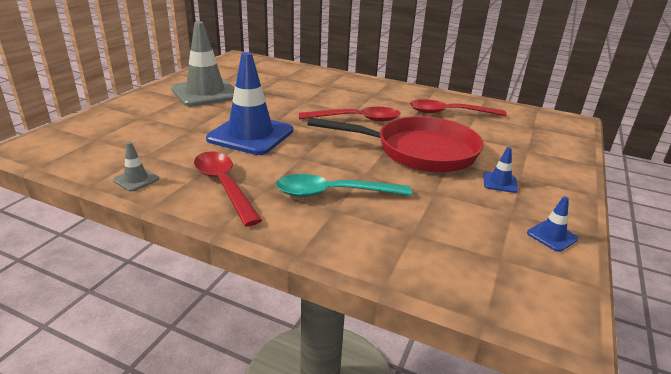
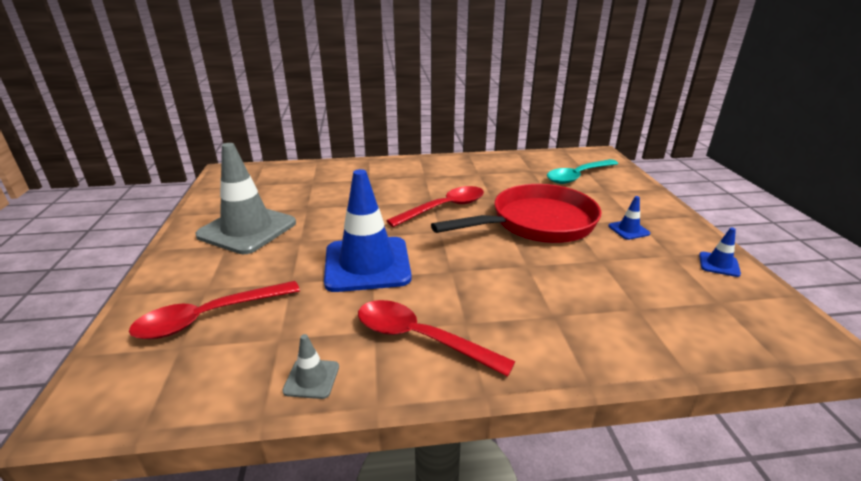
camera: 30 degrees left, 0 degrees up
turquoise spoon [276,174,412,197] -> turquoise spoon moved to [547,159,618,184]
red spoon [410,99,507,116] -> red spoon moved to [129,281,300,339]

